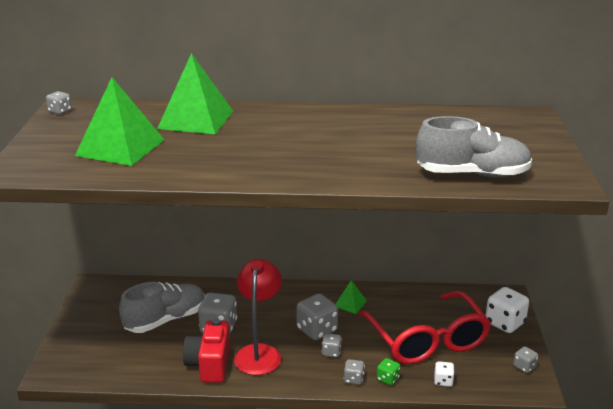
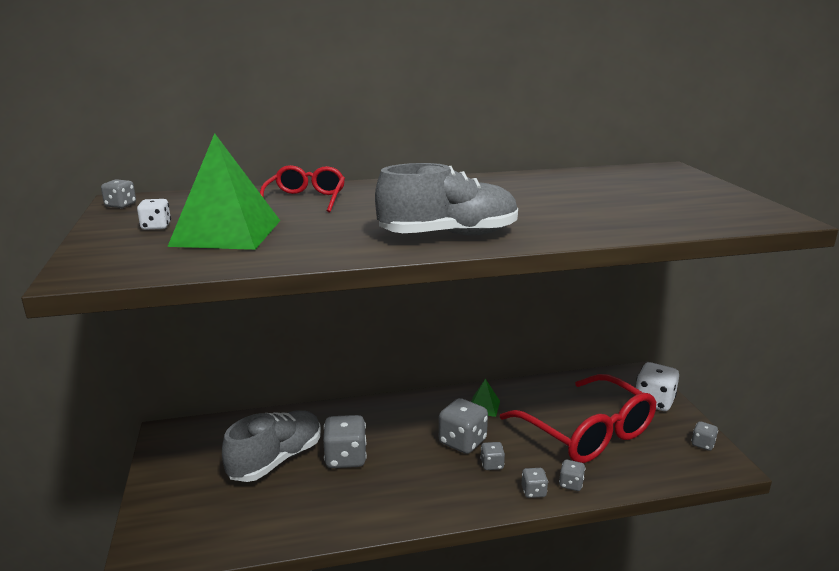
camera: 15 degrees left, 5 degrees down
green pyramid [157,53,233,134] -> red glasses [260,165,345,212]
red camera [183,318,230,383] -> none
red lamp [234,259,282,375] -> none
green dice [377,358,400,385] -> grey dice [559,460,585,491]
grey shoe [416,116,532,178] -> grey shoe moved to [375,163,518,236]
white dice [434,361,455,387] -> white dice moved to [137,199,171,230]

